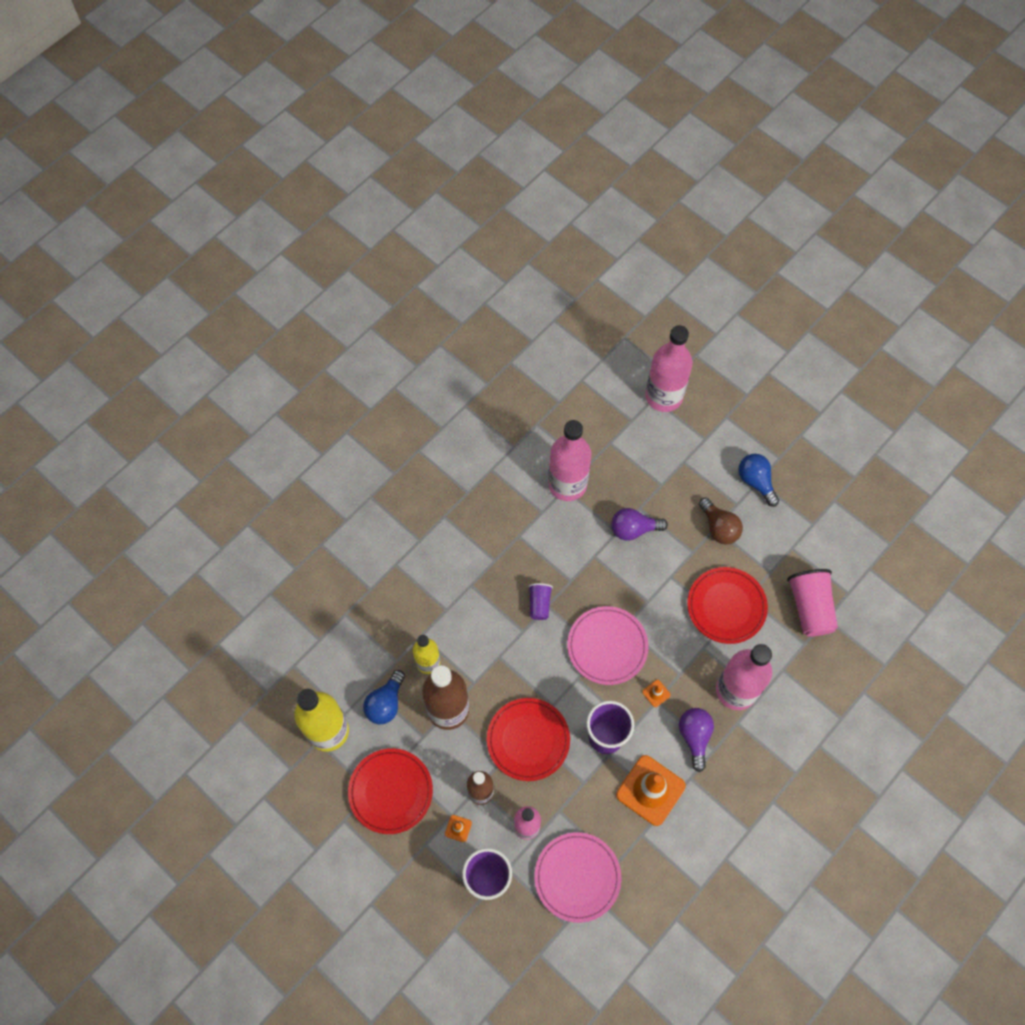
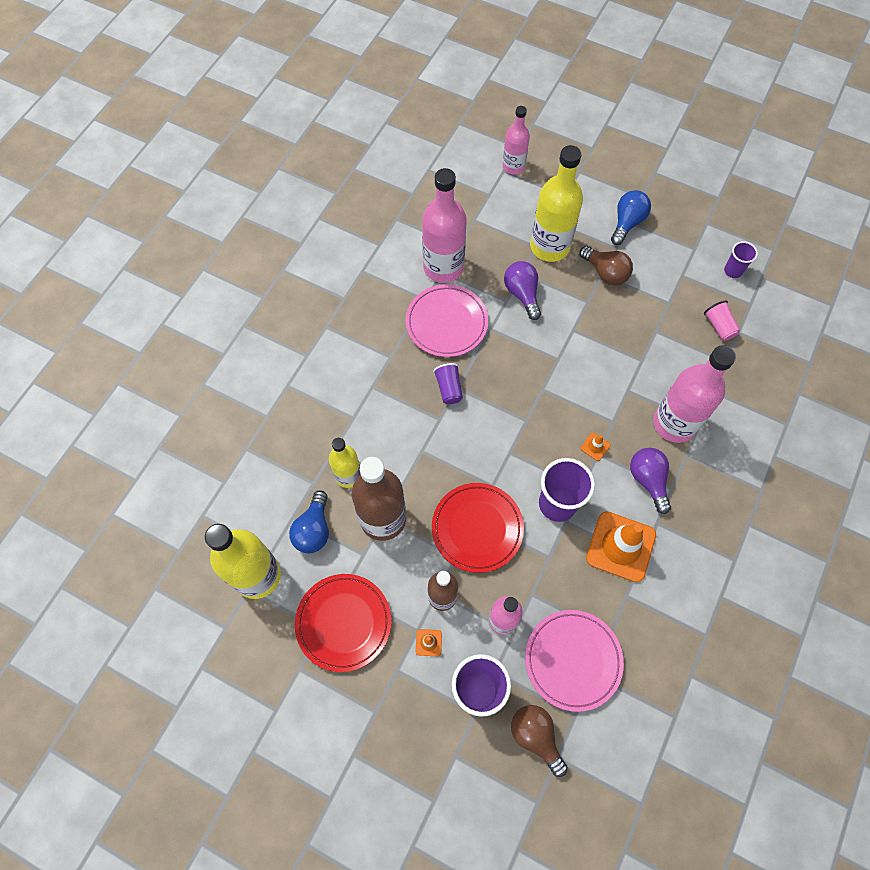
camera: 15 degrees left, 0 degrees up
pink plate [567,606,649,685] -> pink plate moved to [406,284,488,357]
purple light bulb [611,508,668,541] -> purple light bulb turned 90 degrees clockwise [504,261,541,320]
pink bottle [646,325,693,412] -> pink bottle [502,106,530,175], size x0.59
red plate [687,567,768,644] -> none
blue light bulb [738,454,779,507] -> blue light bulb turned 75 degrees clockwise [611,190,651,245]
pink cup [787,569,838,637] -> pink cup [704,301,740,341], size x0.55
none -> brown light bulb [511,705,568,777]
none -> yellow bottle [530,145,583,262]
none -> purple cup [724,241,758,278]

